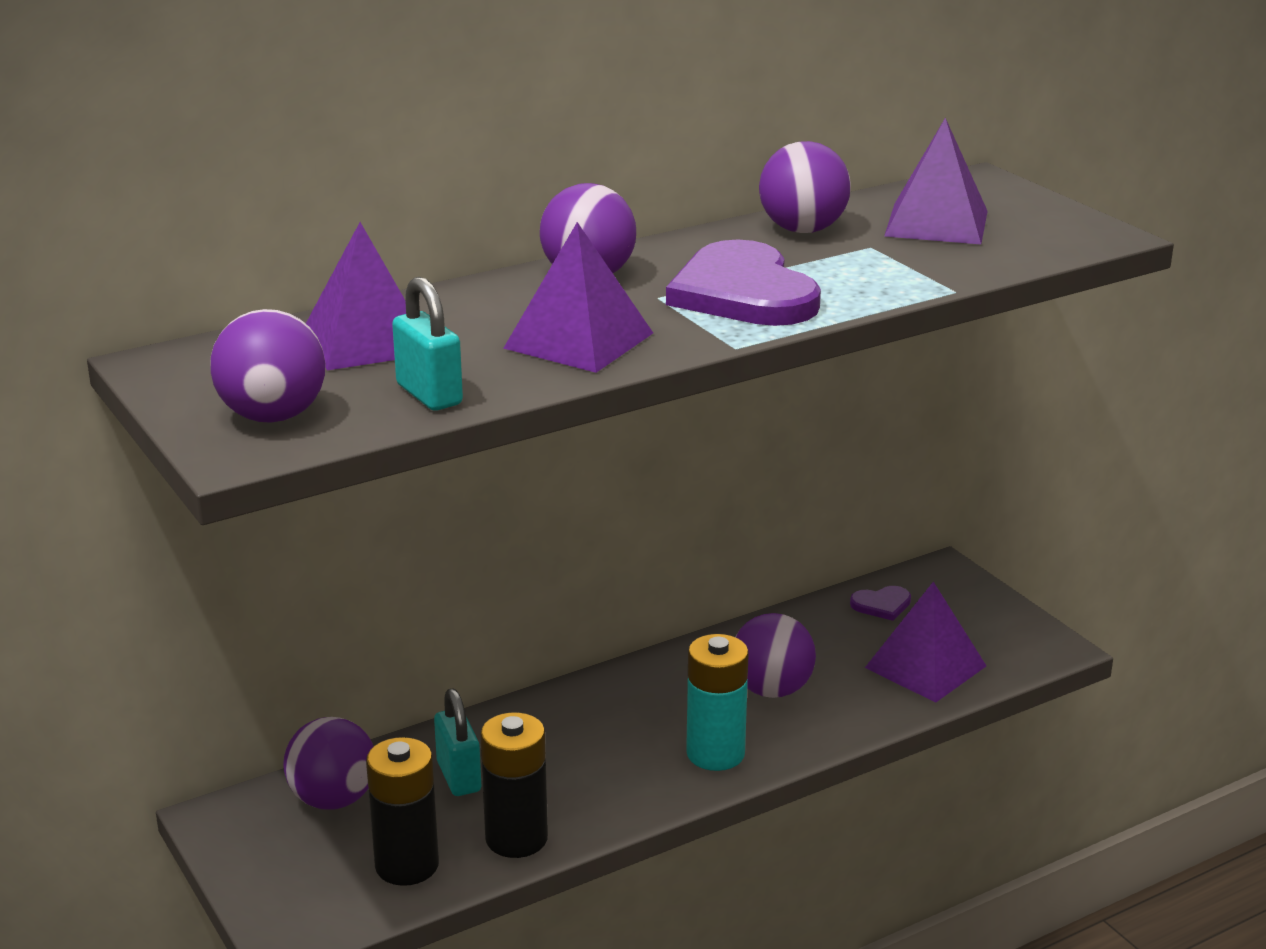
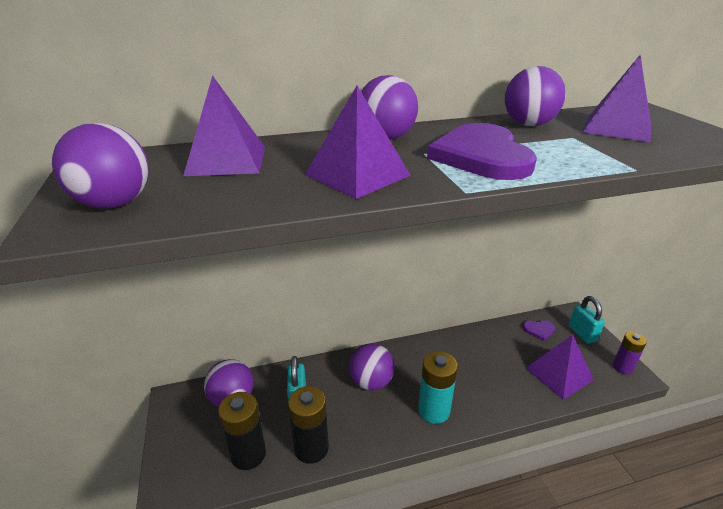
camera: 15 degrees right, 5 degrees up
turquoise padlock [392,277,463,411] -> turquoise padlock moved to [569,296,605,344]
purple ball [735,613,816,698] -> purple ball moved to [349,343,395,390]
none -> purple battery [613,332,647,374]

